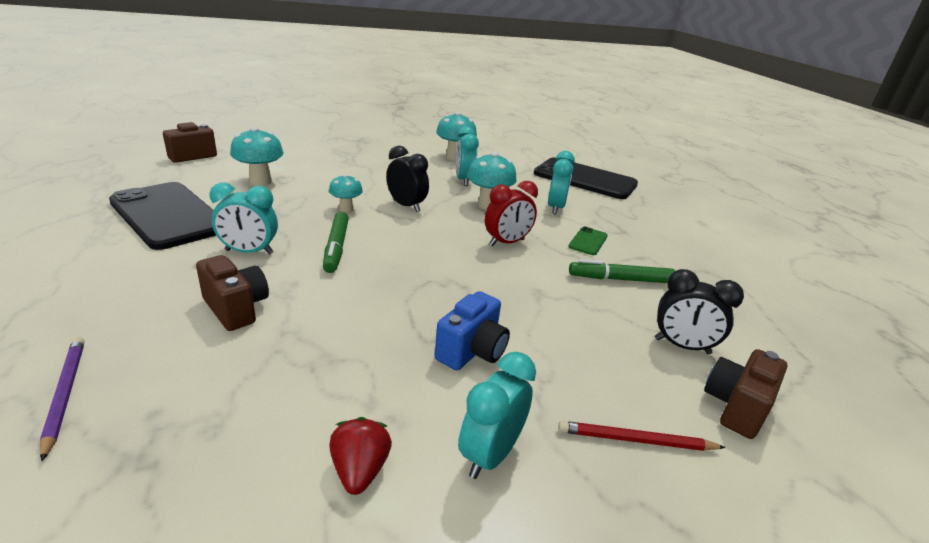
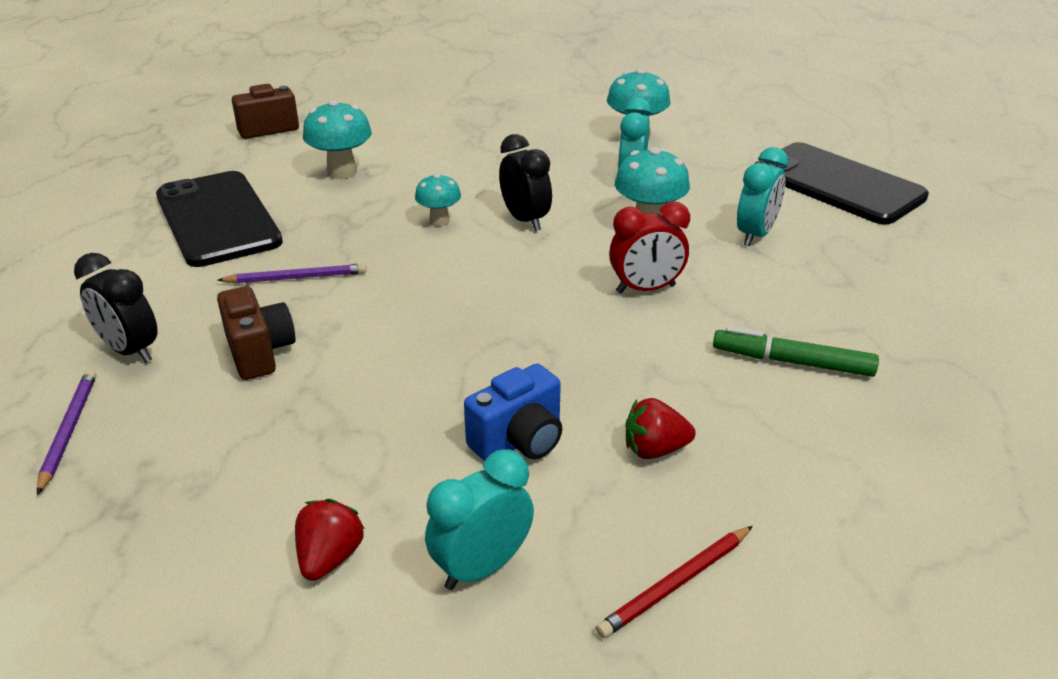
camera: 20 degrees right, 5 degrees up
turquoise clock [209,183,278,254] -> purple pencil [217,263,367,284]
green marker [323,212,349,273] -> none
red pencil [558,421,726,451] -> red pencil turned 60 degrees counterclockwise [596,526,753,638]
green phone [568,226,608,255] -> none
black clock [655,269,744,354] -> black clock moved to [74,253,158,363]
brown camera [704,349,787,439] -> none
none -> red strawberry [626,398,696,459]

